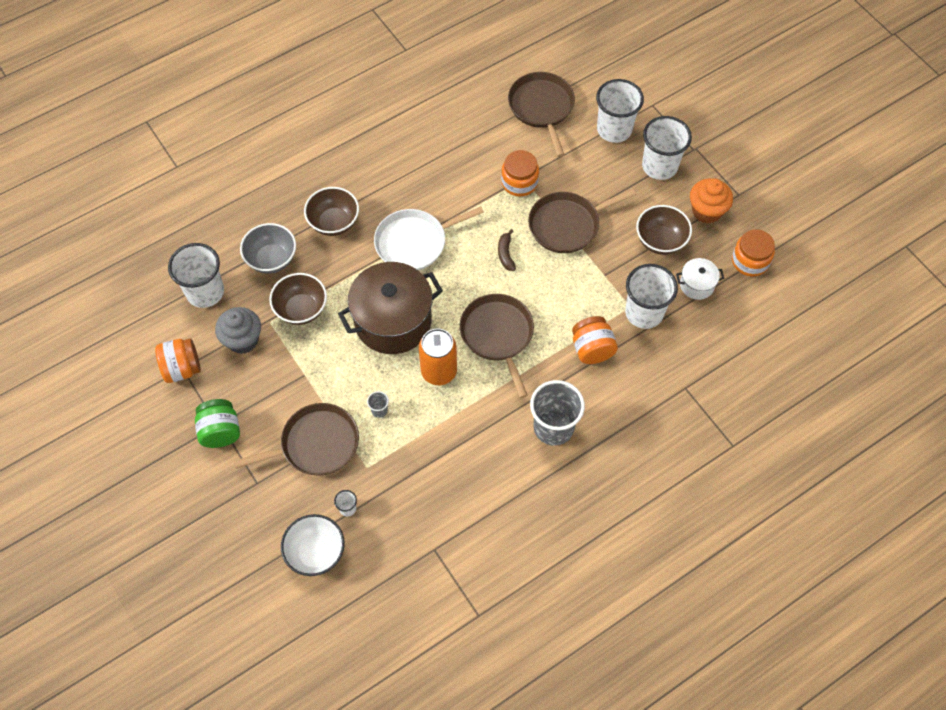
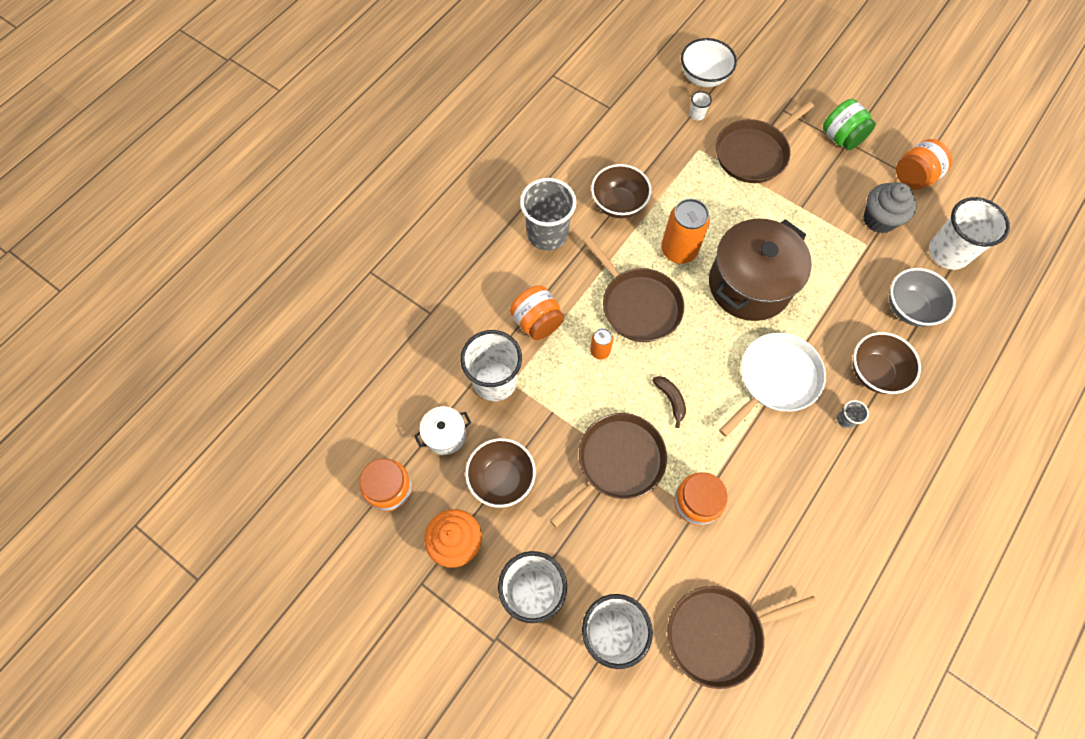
camera: 160 degrees right, 5 degrees up
brown bowl [269,273,327,325] -> brown bowl moved to [591,164,651,218]
grey cup [367,391,389,418] -> grey cup moved to [837,400,869,428]
brown pan [508,72,575,157] -> brown pan turned 105 degrees clockwise [667,586,818,689]
none -> orange can [590,328,613,359]

